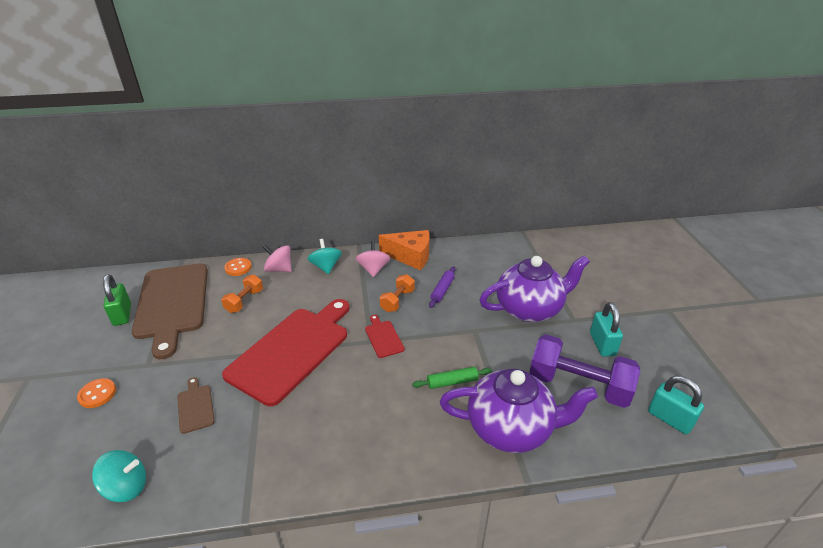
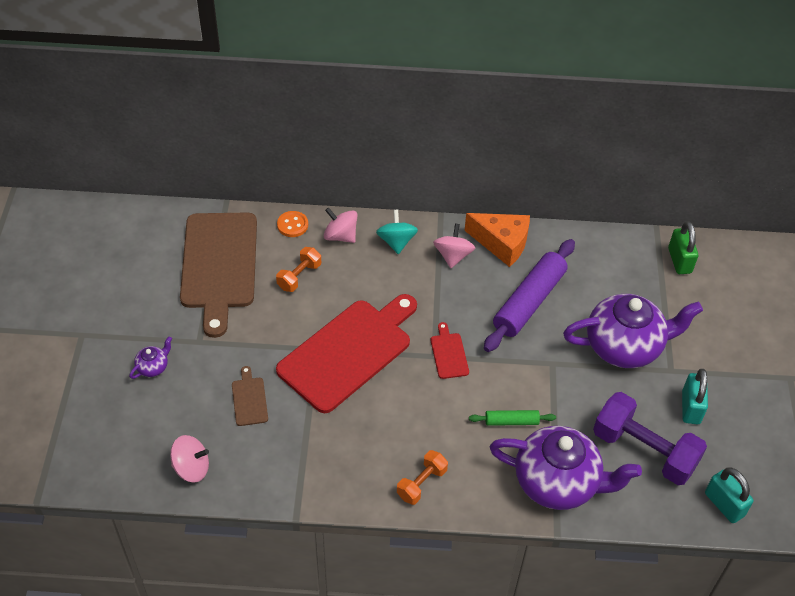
camera: 10 degrees right, 15 degrees up
orange button [77,378,116,408] -> purple teapot [129,337,172,379]
turquoise spinning top [92,450,146,502] -> pink spinning top [170,435,209,483]
green padlock [103,274,131,326] -> green padlock moved to [668,221,698,274]
orange dumbbell [380,274,415,312] -> orange dumbbell moved to [397,450,448,505]
purple rolling pin [429,266,455,308] -> purple rolling pin [484,239,575,352], size x2.06

